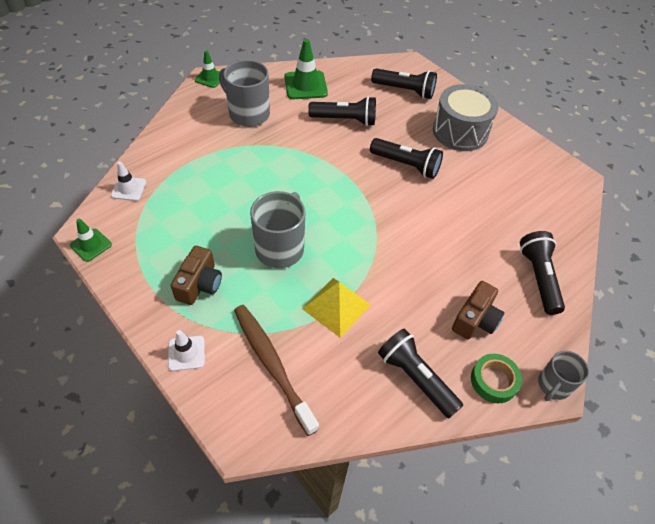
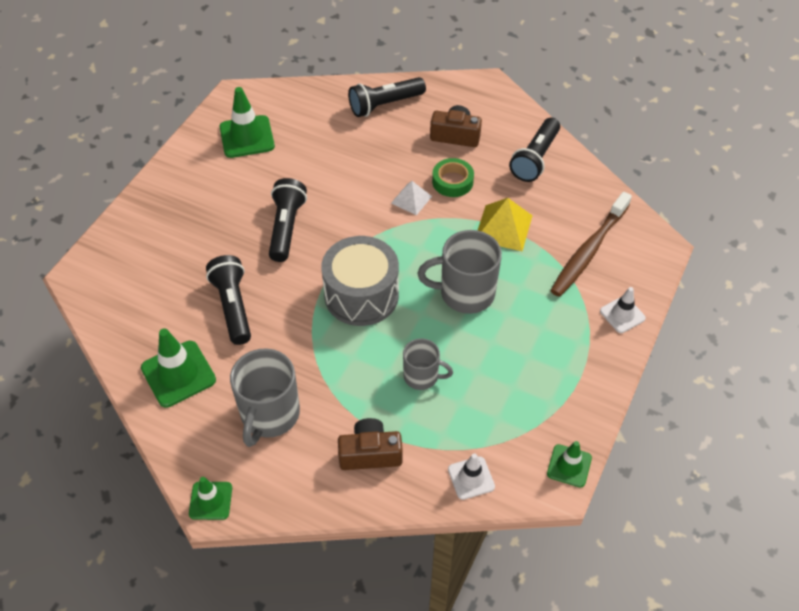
camera: 110 degrees left, 0 degrees up
brown camera [170,246,222,305] -> brown camera moved to [338,418,403,470]
black flashlight [371,69,437,99] -> none
grey drum [433,84,499,151] -> grey drum moved to [321,236,399,326]
green tape [471,354,522,403] -> green tape moved to [432,158,474,197]
grey mug [538,351,589,401] -> grey mug moved to [403,338,453,390]
none -> green traffic cone [220,87,275,158]
none -> white pyramid [391,181,432,215]

